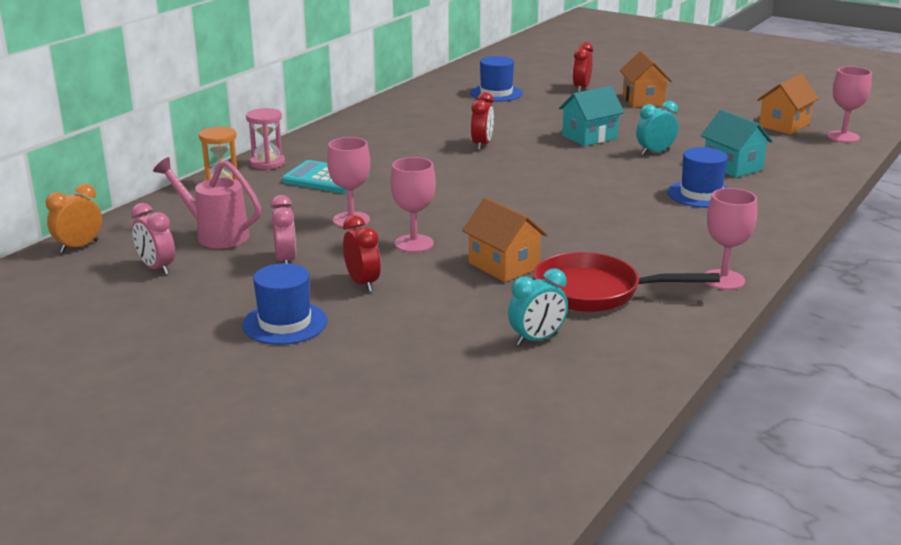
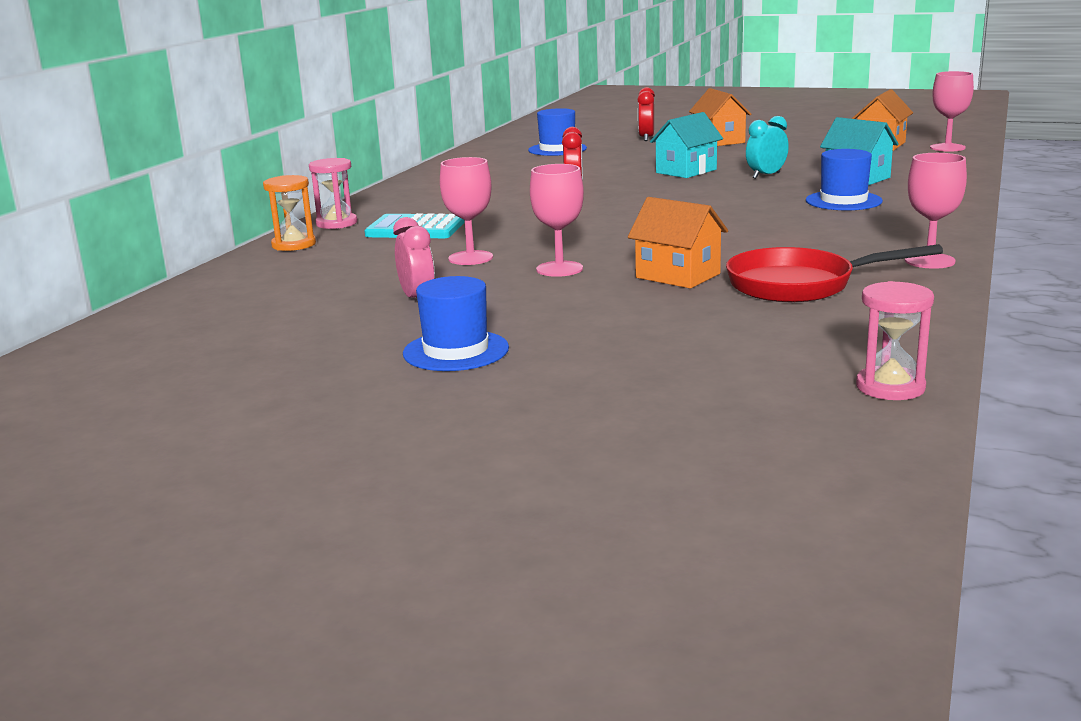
camera: 10 degrees left, 5 degrees down
orange clock [46,184,102,253] -> none
pink clock [131,203,175,275] -> none
pink watering can [153,157,261,248] -> none
red clock [343,215,381,292] -> none
turquoise clock [508,268,568,345] -> none
none -> pink hourglass [856,281,934,400]

